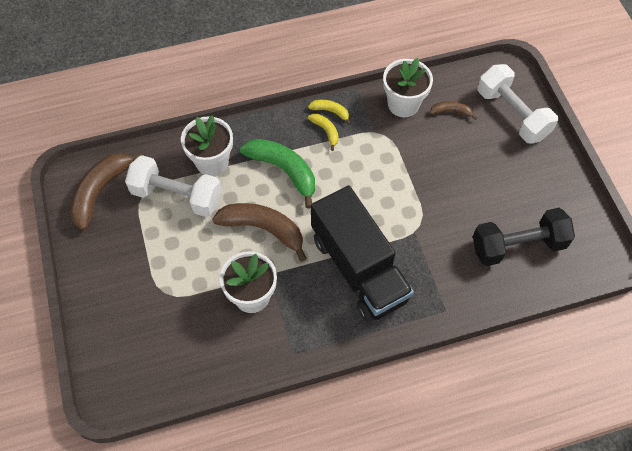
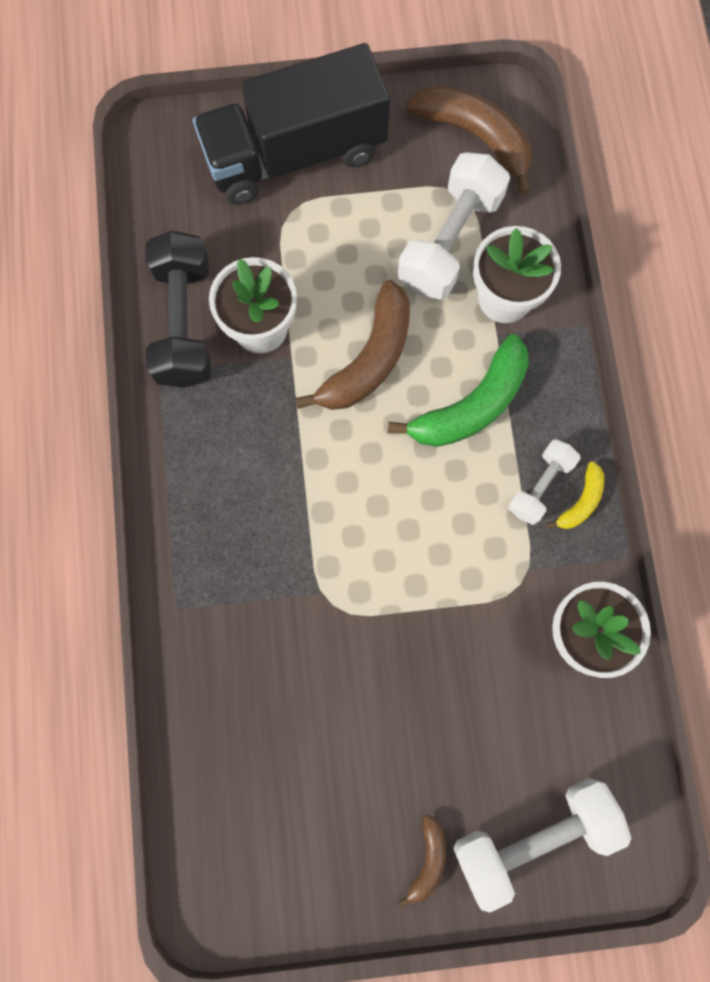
camera: 100 degrees right, 15 degrees up
yellow banana [308,114,339,151] -> white dumbbell [508,439,581,525]
black truck [311,186,414,322] -> black truck moved to [193,43,390,205]
brown banana [430,101,477,120] -> brown banana moved to [398,815,446,908]
black dumbbell [473,208,575,266] -> black dumbbell moved to [145,230,211,388]

